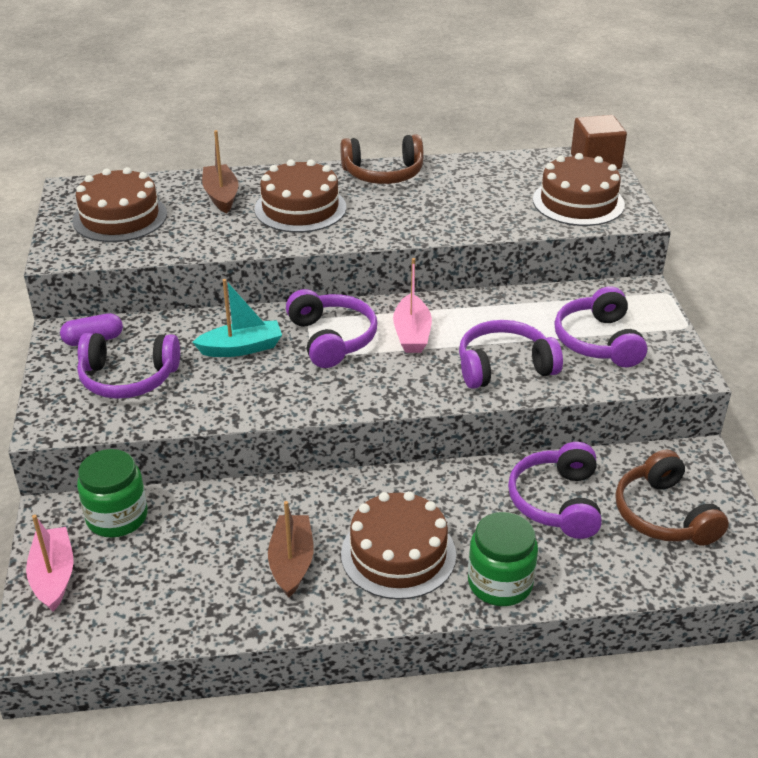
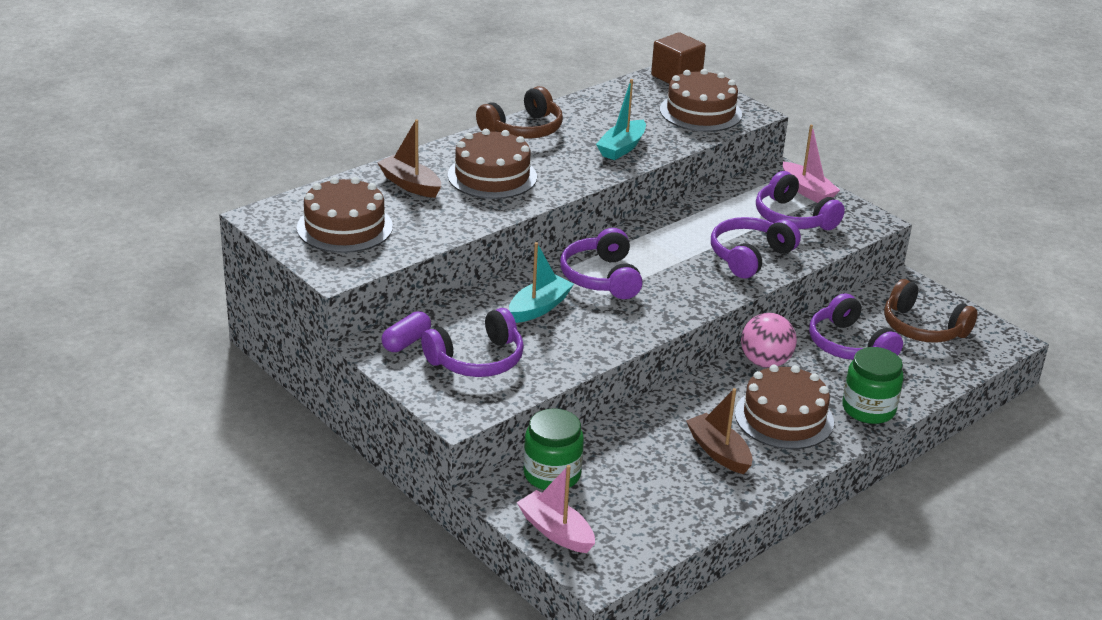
camera: 35 degrees left, 5 degrees down
purple headphones [286,289,377,368] -> purple headphones turned 135 degrees counterclockwise [560,228,643,299]
pink boat [393,258,432,353] -> pink boat moved to [783,125,840,203]
none -> turquoise boat [596,79,646,160]
none -> pink ball [741,313,797,368]

